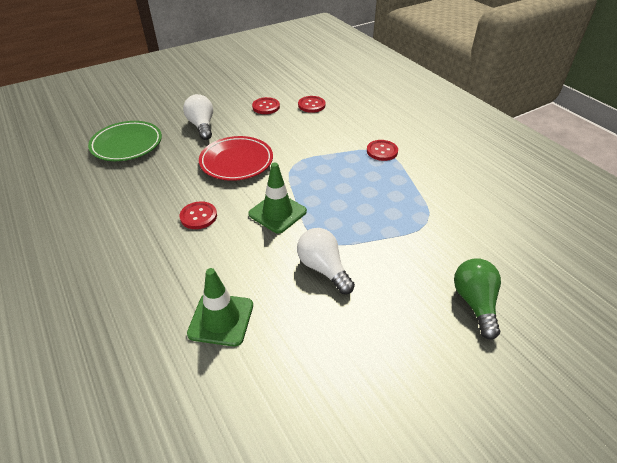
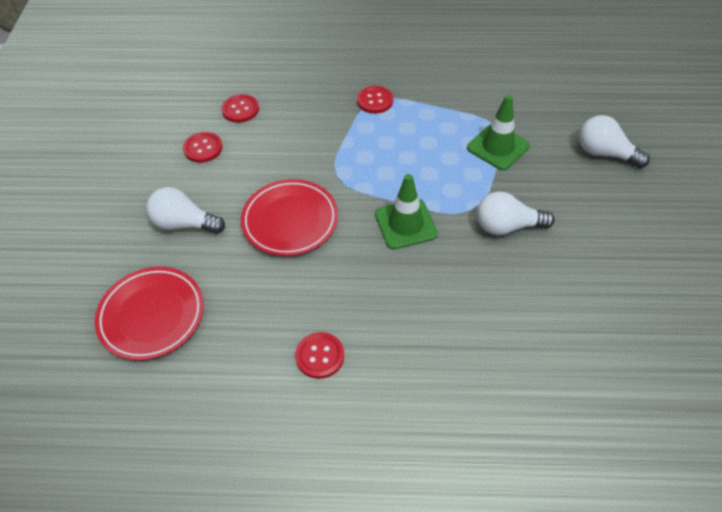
camera: 55 degrees left, 10 degrees up
green plate [88,121,162,161] -> red plate [95,267,204,361]
red button [180,201,217,229] -> red button moved to [295,332,344,379]
green traffic cone [187,268,253,347] -> green traffic cone moved to [467,95,530,170]
green light bulb [454,258,501,340] -> white light bulb [579,115,650,168]

